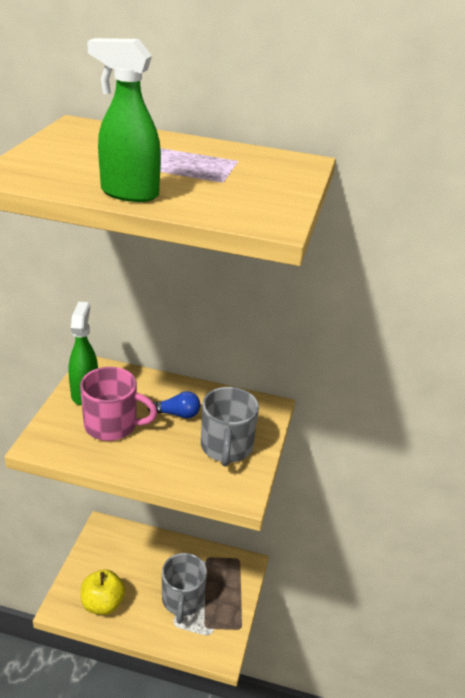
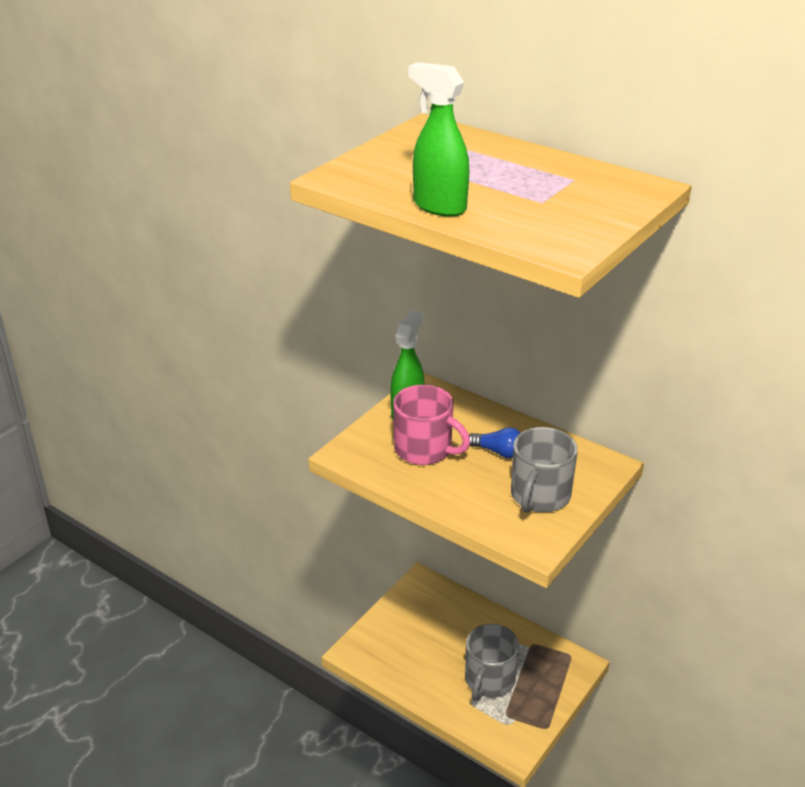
camera: 25 degrees right, 0 degrees up
yellow apple [81,569,125,615] -> none

